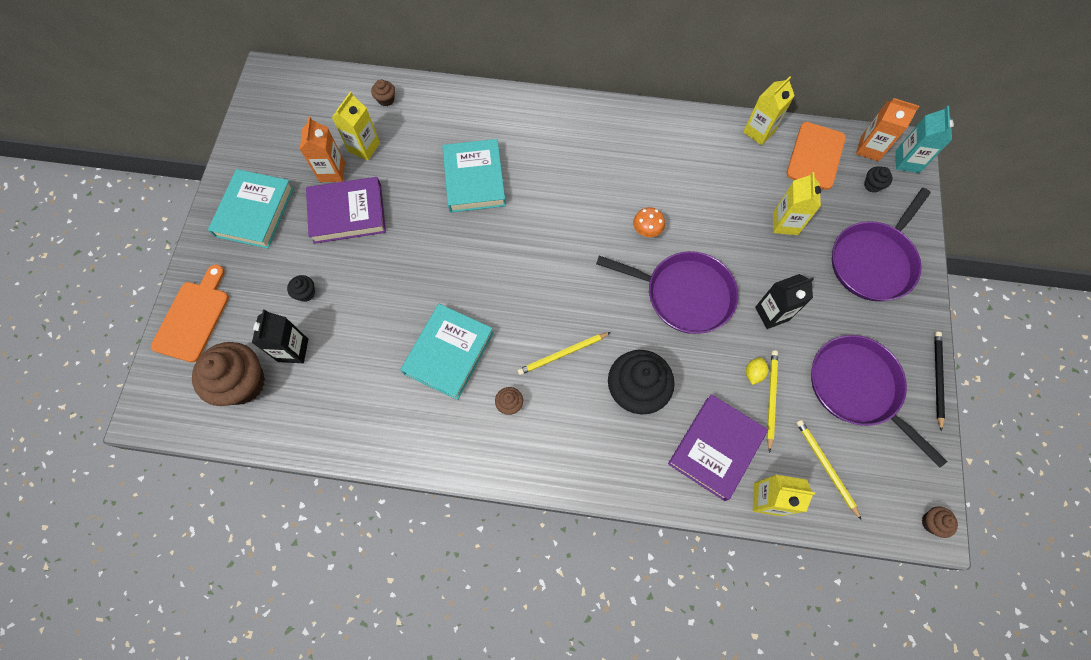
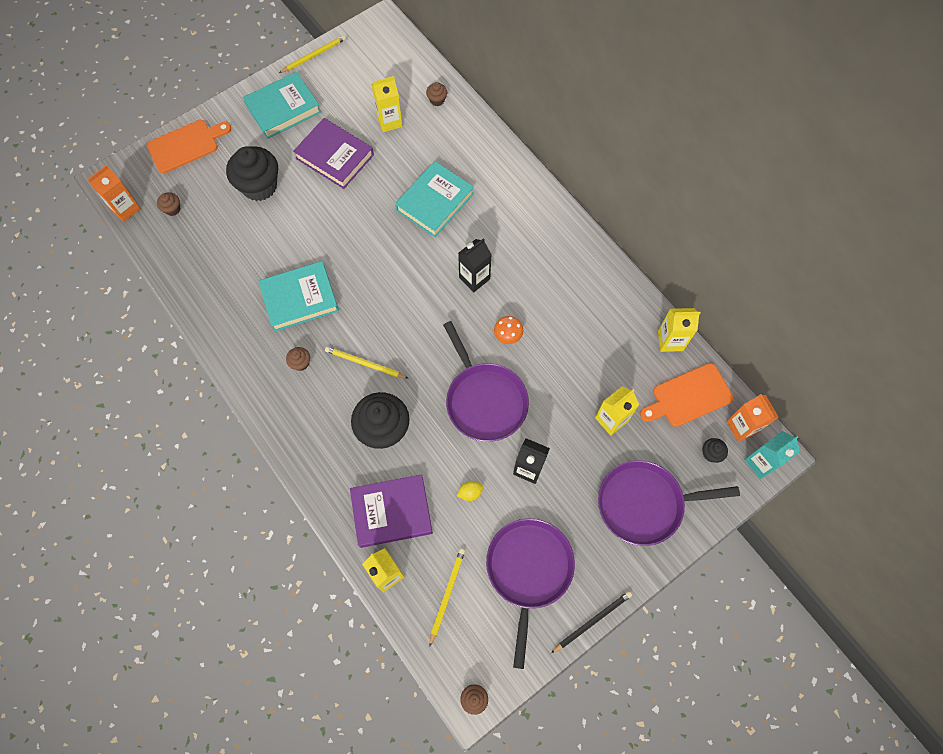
camera: 45 degrees right, 0 degrees up
brown cupcake [192,342,265,406] -> brown cupcake [157,192,180,216], size x0.44
black carton [252,309,308,363] -> black carton moved to [458,238,492,292]
black cupcake [287,275,315,302] -> black cupcake [226,146,278,201], size x2.29
orange carton [300,116,345,182] -> orange carton moved to [88,165,141,222]
yellow pencil [767,351,778,453] -> yellow pencil moved to [279,35,346,73]

